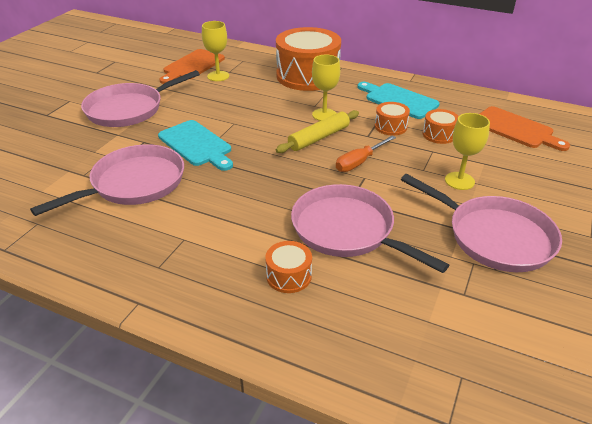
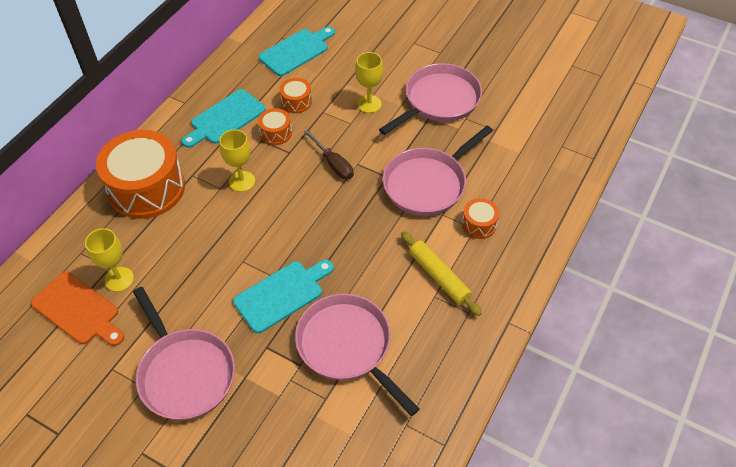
camera: 85 degrees left, 15 degrees up
yellow rolling pin [276,110,359,153] -> yellow rolling pin moved to [401,231,482,316]
orange screwdriver [336,135,396,172] -> brown screwdriver [304,130,354,180]
orange cutting board [480,106,570,151] -> turquoise cutting board [258,26,335,76]

